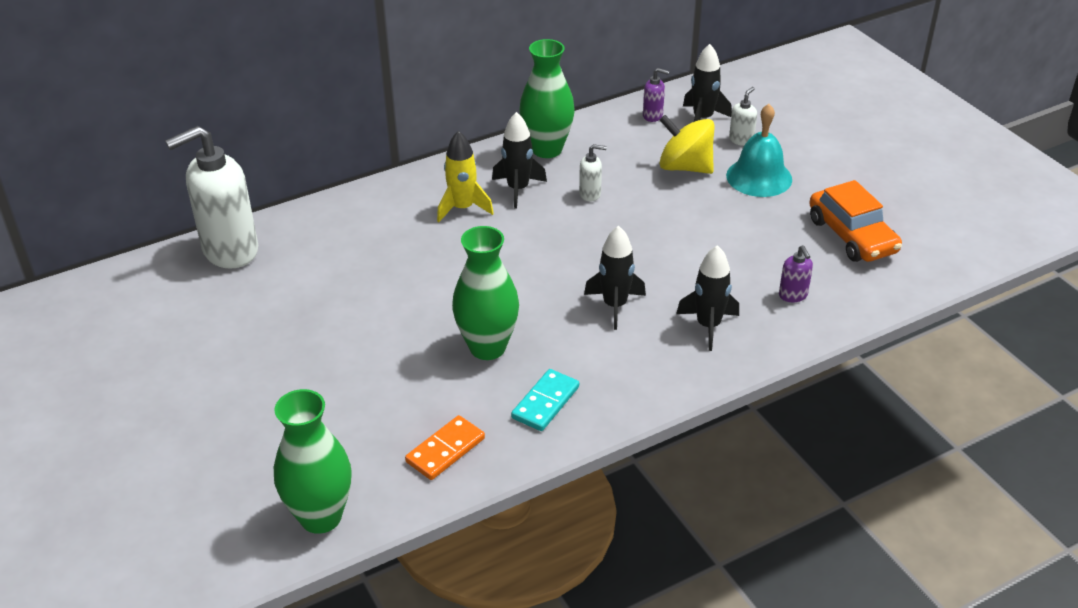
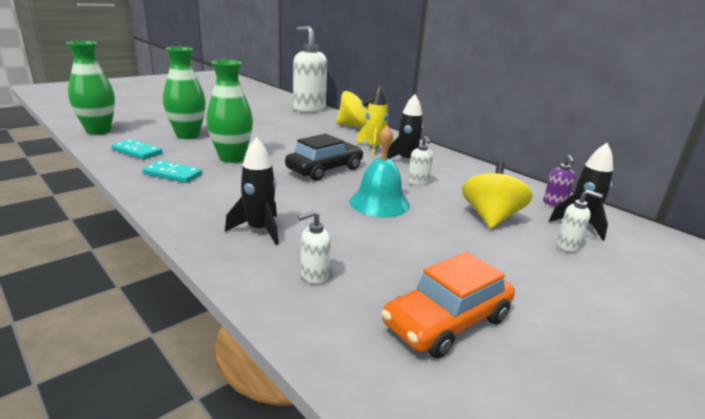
camera: 75 degrees right, 15 degrees down
orange domino [405,415,485,480] -> turquoise domino [111,139,163,160]
green vase [519,39,575,158] -> green vase moved to [163,47,206,139]
black rocket [584,225,646,330] -> none
turquoise bell [726,104,792,197] -> turquoise bell moved to [349,125,410,217]
purple soap dispenser [779,245,813,302] -> white soap dispenser [298,211,331,284]
none -> black car [285,134,364,181]
none -> yellow spinning top [336,91,371,128]

